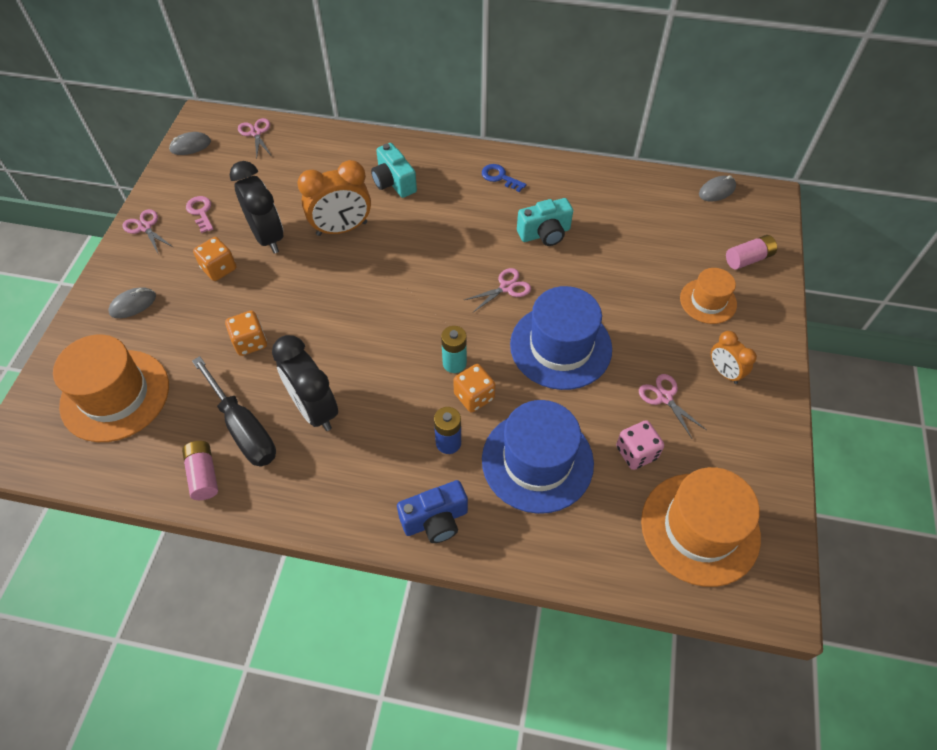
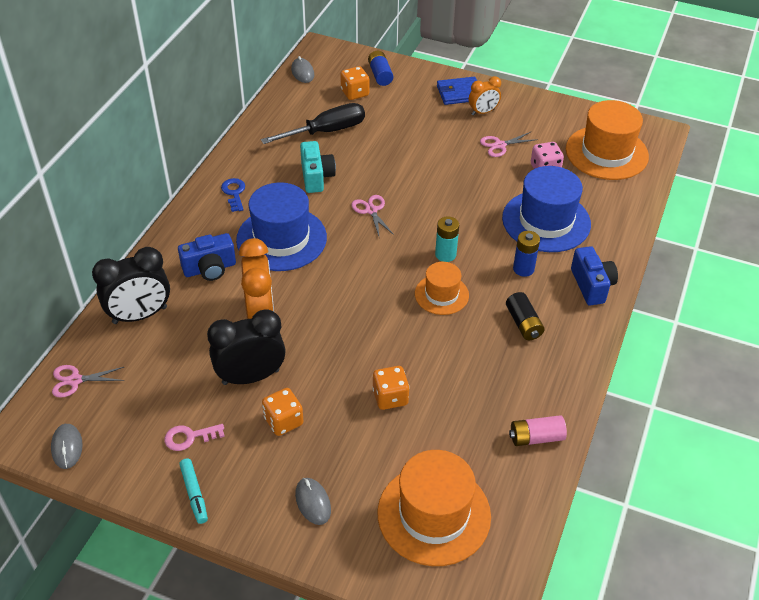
camera: 80 degrees left, 10 degrees down
pink scissors [122,209,174,253] -> turquoise marker [179,458,208,524]
black screwdriver [192,356,276,467] -> black screwdriver moved to [261,103,365,144]
black clock [272,335,338,431] -> black clock moved to [92,247,170,324]
turquoise camera [371,143,417,198] -> blue camera [178,233,236,281]
orange dice [453,364,496,412] -> orange dice moved to [340,66,369,100]
blue key [482,164,526,192] -> blue key turned 120 degrees clockwise [221,178,245,212]
blue hat [510,286,612,390] -> blue hat moved to [236,183,327,271]
orange hat [680,268,737,324] -> orange hat moved to [415,262,469,315]
pink battery [726,235,777,270] -> blue battery [368,51,393,86]
none -> blue wallet [437,77,477,105]
none -> black battery [506,292,545,340]

